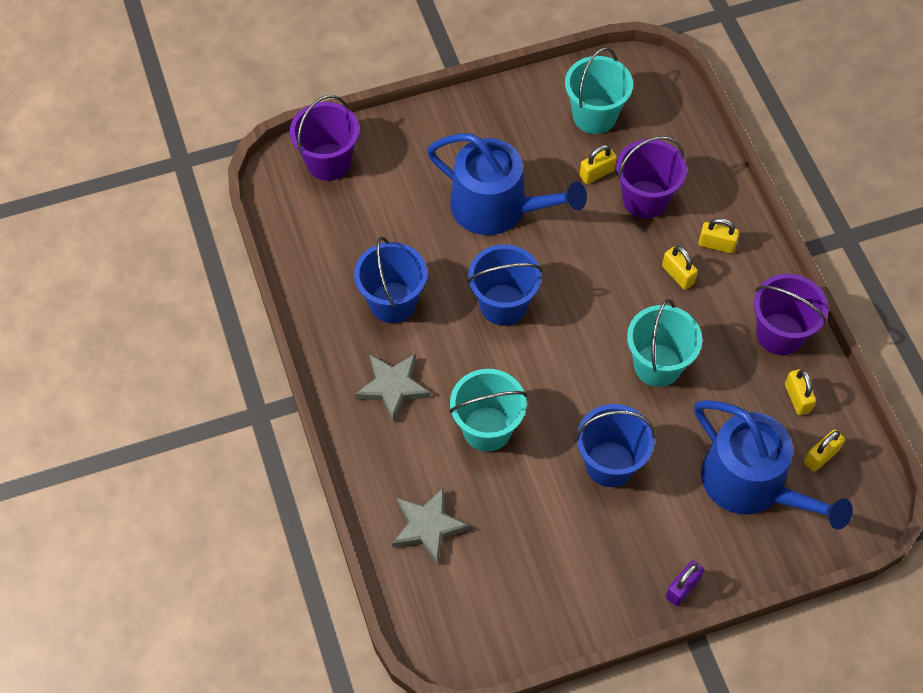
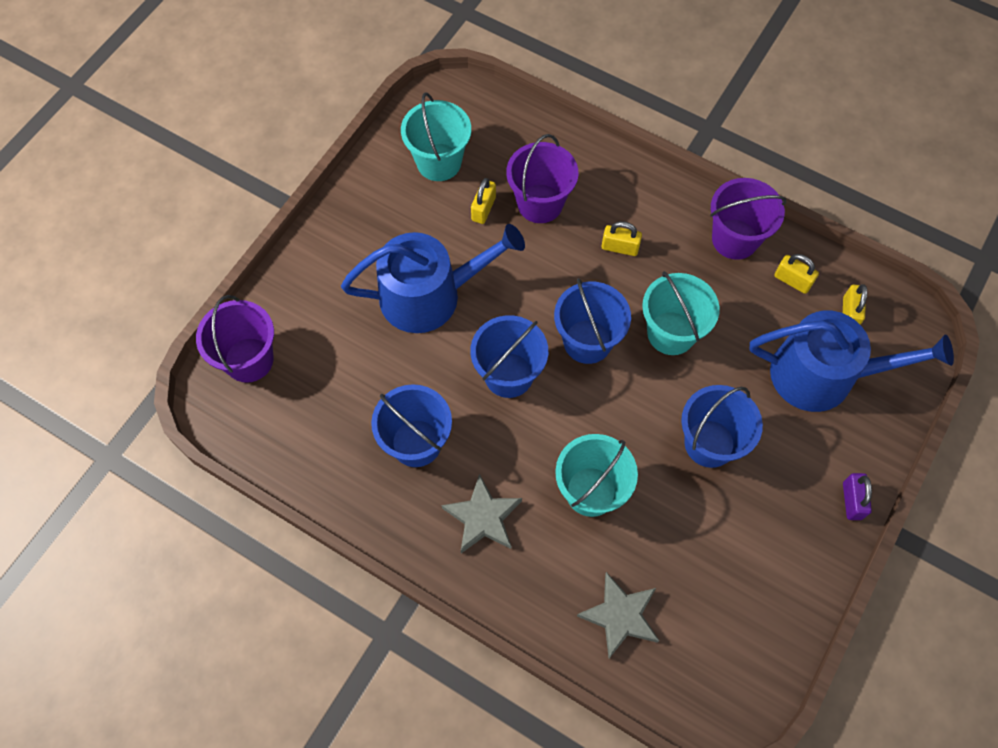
camera: 40 degrees left, 5 degrees up
yellow padlock [698,218,740,253] -> none
none -> blue bucket [554,278,631,364]

